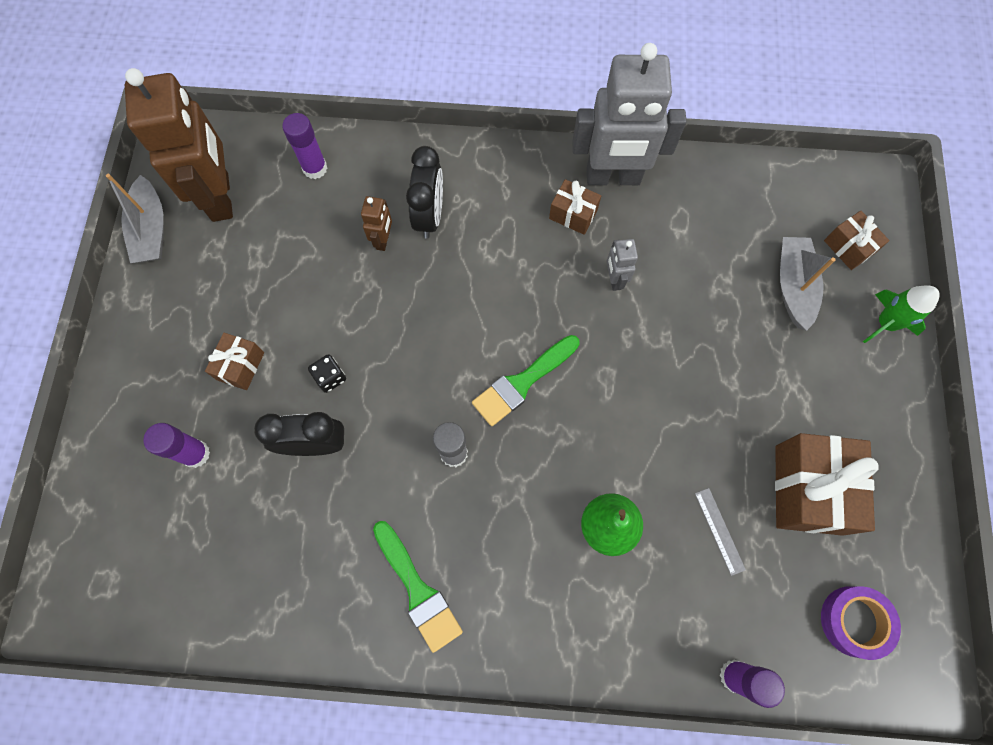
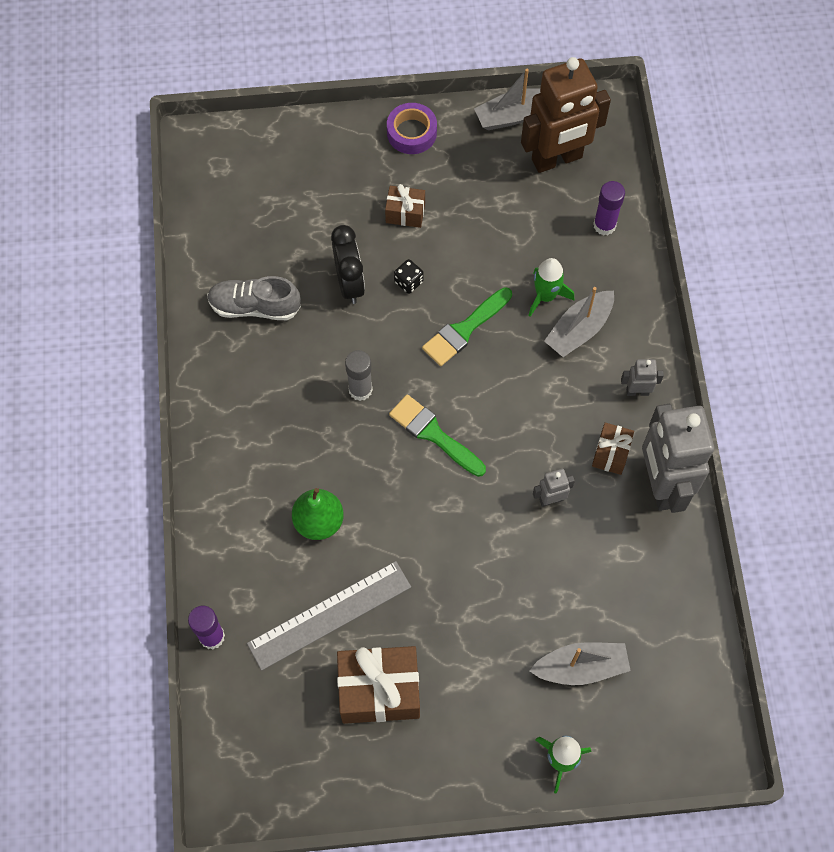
camera: 80 degrees right, 5 degrees down
purple glue stick [143,423,210,468] -> none
brown robot [361,196,392,251] -> green rocket [528,258,574,317]
green brush [373,521,463,653] -> green brush moved to [422,287,512,366]
black clock [406,146,443,239] -> grey boat [544,287,614,357]
grey ruler [695,488,746,576] -> grey ruler [247,561,411,671], size x2.24
purple tape [821,586,901,660] -> purple tape moved to [387,103,437,154]
brown gift [824,211,890,270] -> none
none -> grey shoe [207,276,301,320]
none -> grey robot [621,359,664,396]

